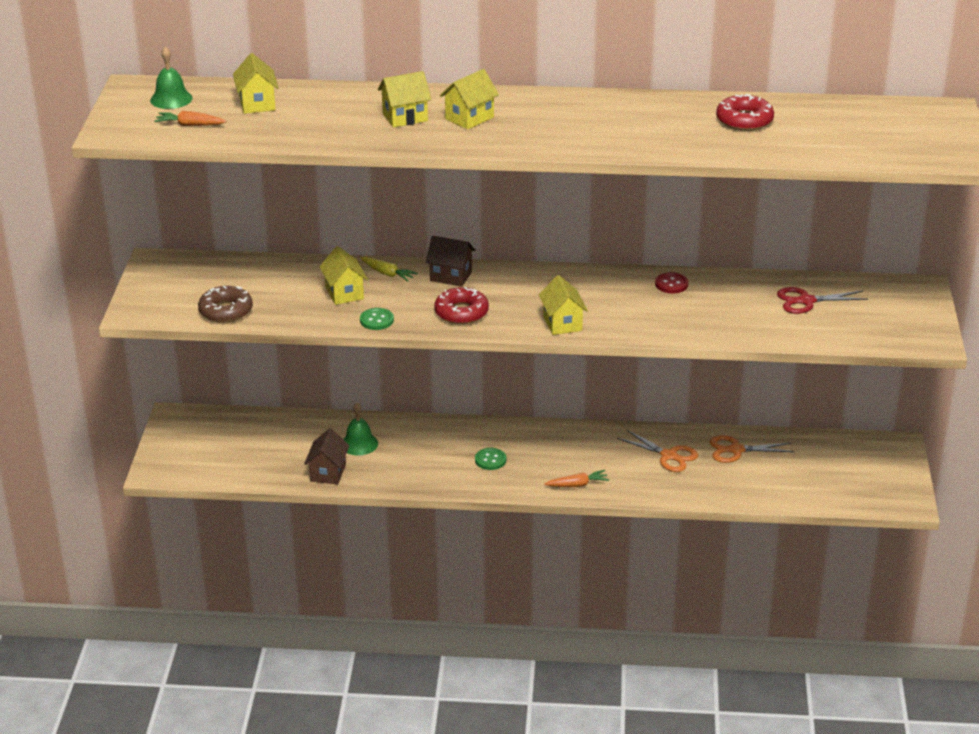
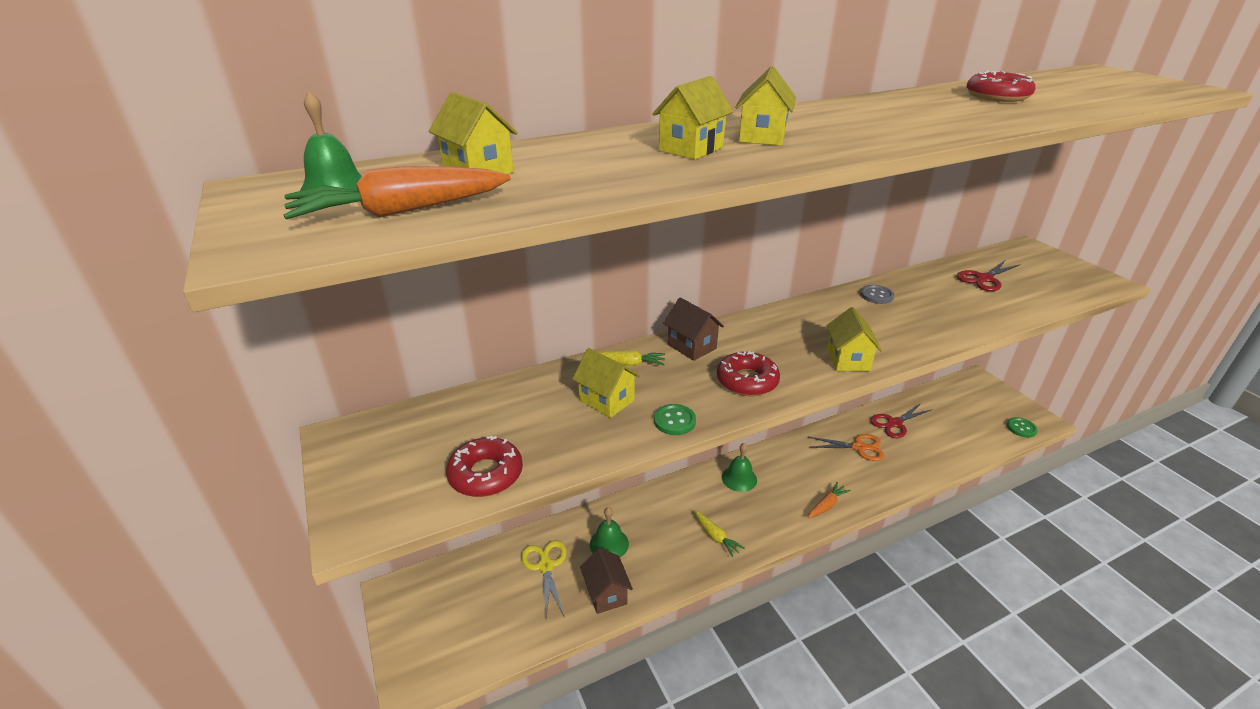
camera: 30 degrees left, 0 degrees up
orange carrot [154,111,227,126] -> orange carrot [284,166,511,219], size x1.74
brown donut [198,286,253,323] -> red donut [446,436,523,497]
brown house [426,236,475,287] -> brown house turned 60 degrees clockwise [663,297,724,361]
green button [475,448,507,470] -> green button moved to [1007,417,1038,438]
yellow house [539,275,588,335] -> yellow house turned 45 degrees clockwise [826,307,882,371]
red button [655,272,688,293] -> grey button [860,285,894,304]
orange scissors [709,435,794,463] -> red scissors [870,403,931,438]
none -> yellow scissors [521,540,567,616]
none -> yellow carrot [694,511,745,557]
none -> green bell [722,443,757,492]

